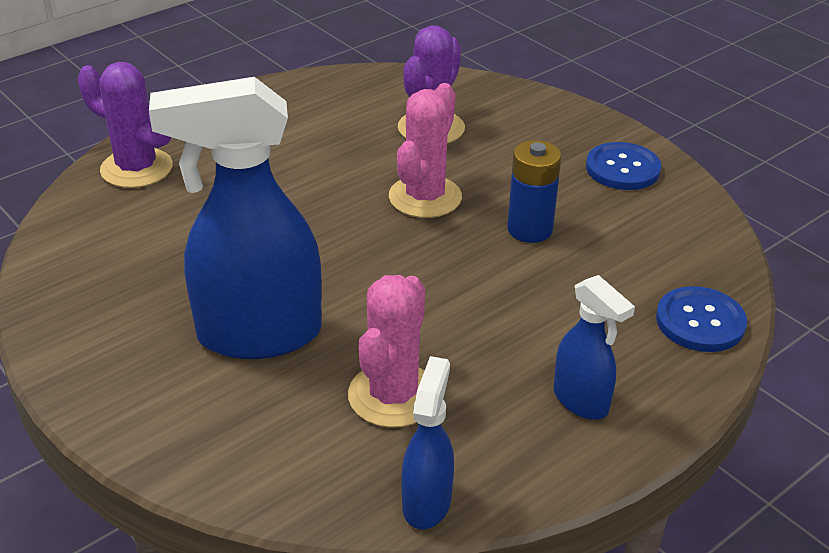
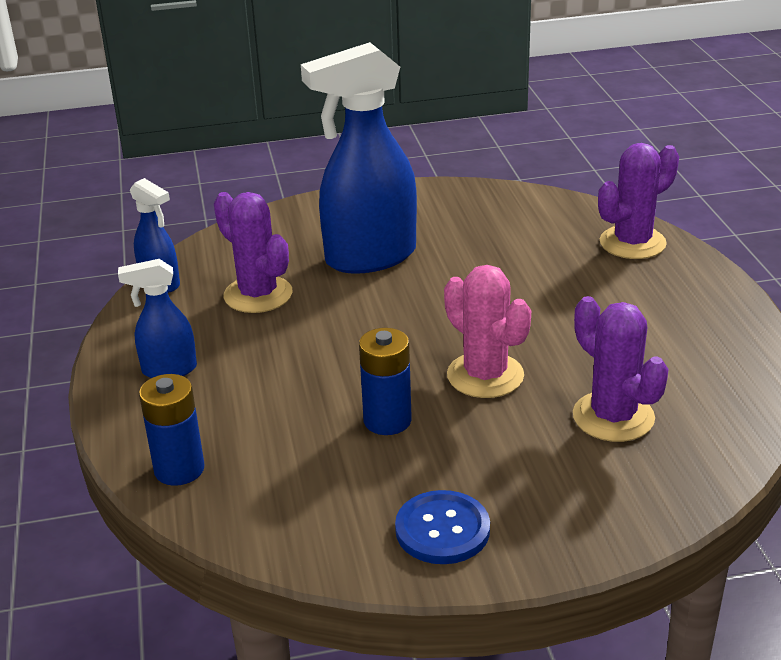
camera: 120 degrees right, 5 degrees down
blue spray bottle [149,77,322,359] -> blue spray bottle turned 135 degrees counterclockwise [301,42,417,274]
pink cactus [348,275,425,428] -> purple cactus [214,192,292,313]
blue button [656,286,747,352] -> blue battery [139,374,205,486]

